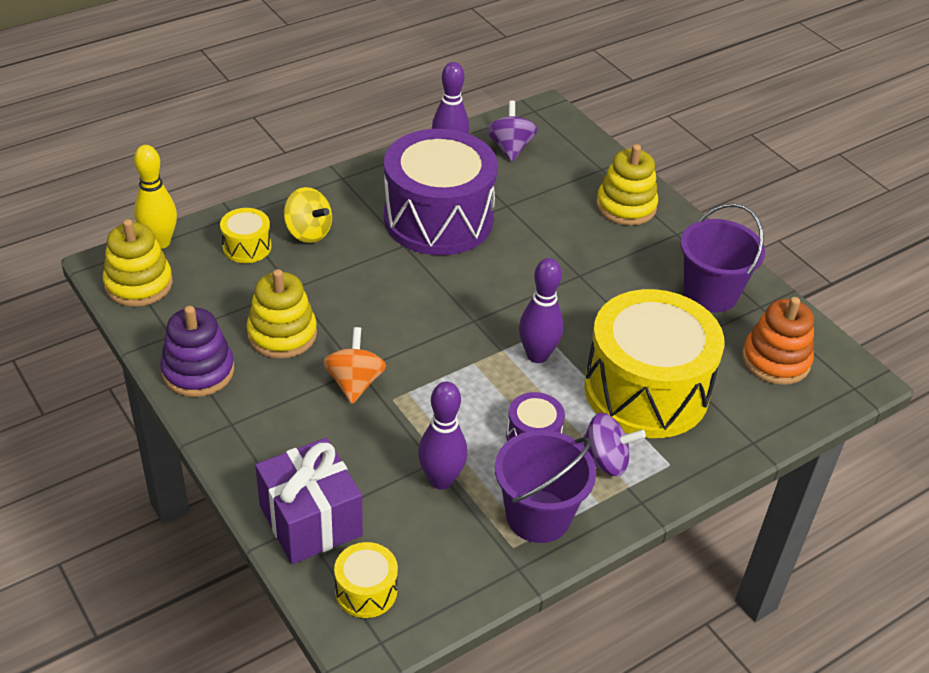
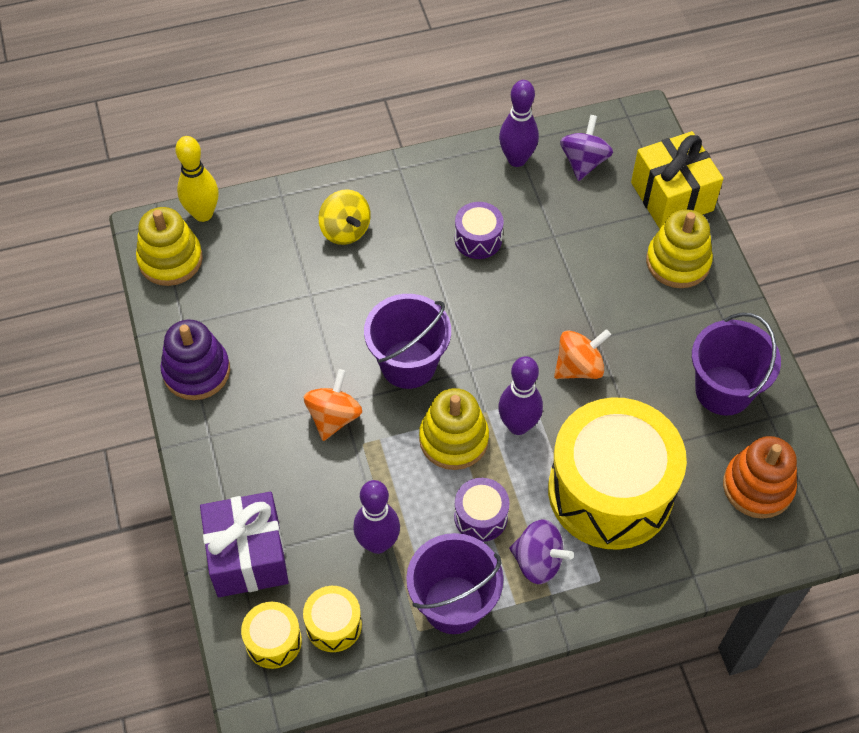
camera: 20 degrees right, 15 degrees up
yellow drum [220,208,271,263] -> yellow drum moved to [303,586,362,652]
yellow stacking toy [246,269,317,359] -> yellow stacking toy moved to [419,388,489,470]
purple drum [384,129,498,255] -> purple drum [455,202,504,259], size x0.42
none -> purple bucket [364,294,451,389]
none -> orange spinning top [554,329,611,379]
none -> yellow gift [631,131,723,229]

